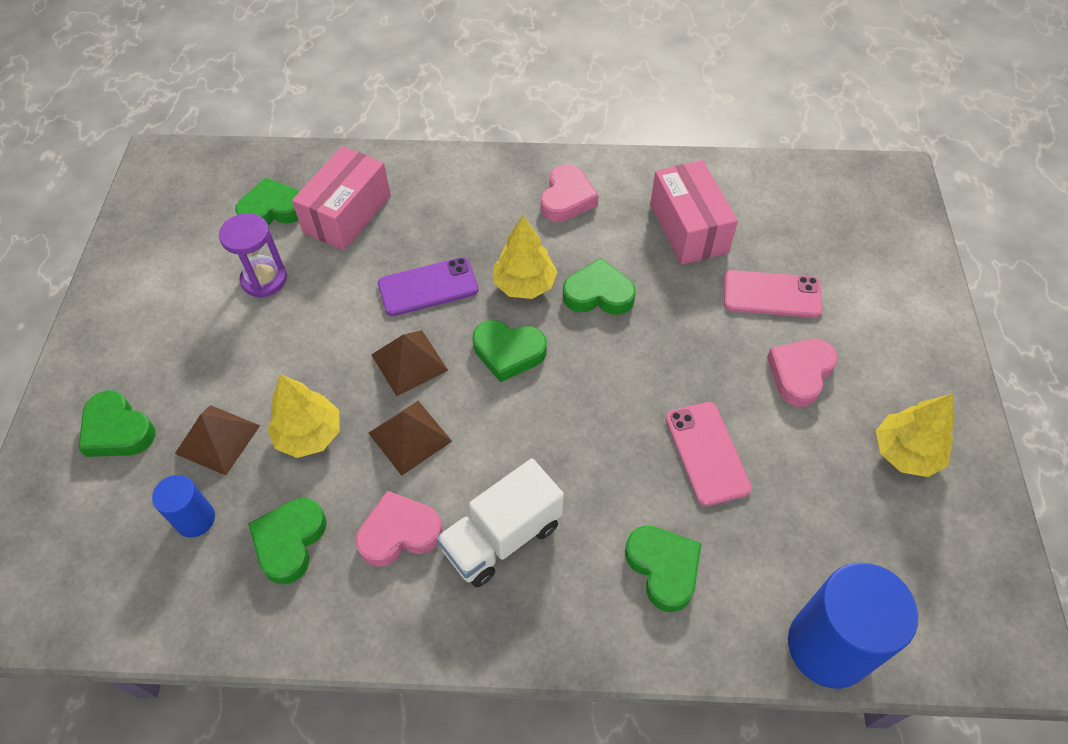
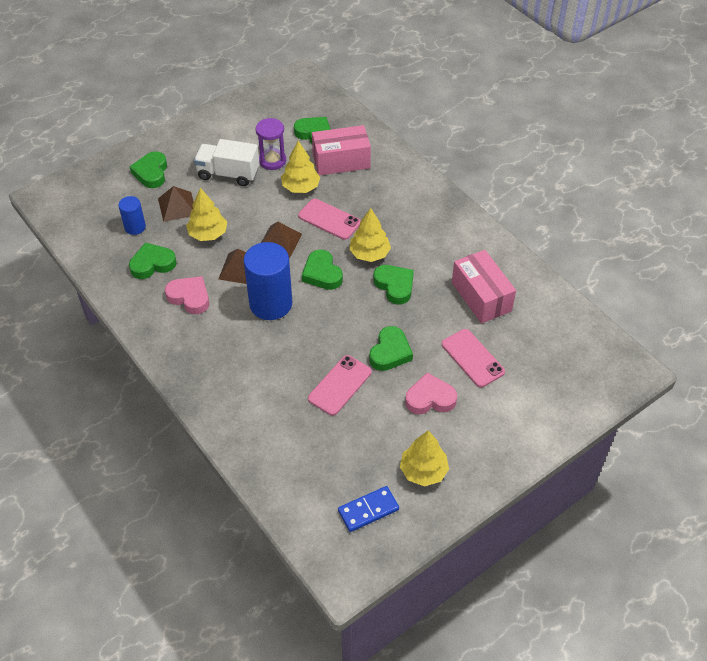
camera: 50 degrees right, 5 degrees down
purple phone [378,257,479,316] -> pink phone [298,199,361,240]
white truck [437,458,564,587] -> white truck moved to [194,139,260,186]
pink heart [541,164,599,222] -> none
green heart [625,525,702,612] -> green heart moved to [369,326,413,371]
pink box [650,160,738,265] -> pink box turned 60 degrees counterclockwise [452,250,516,324]
blue cylinder [788,562,918,689] -> blue cylinder moved to [244,242,292,320]
none -> yellow tree [281,141,321,193]
none -> blue domino [338,486,399,532]

